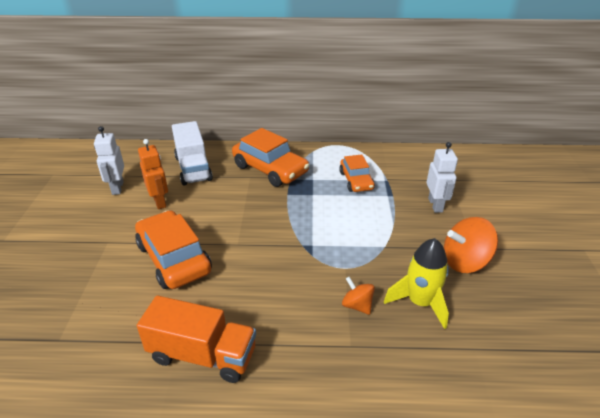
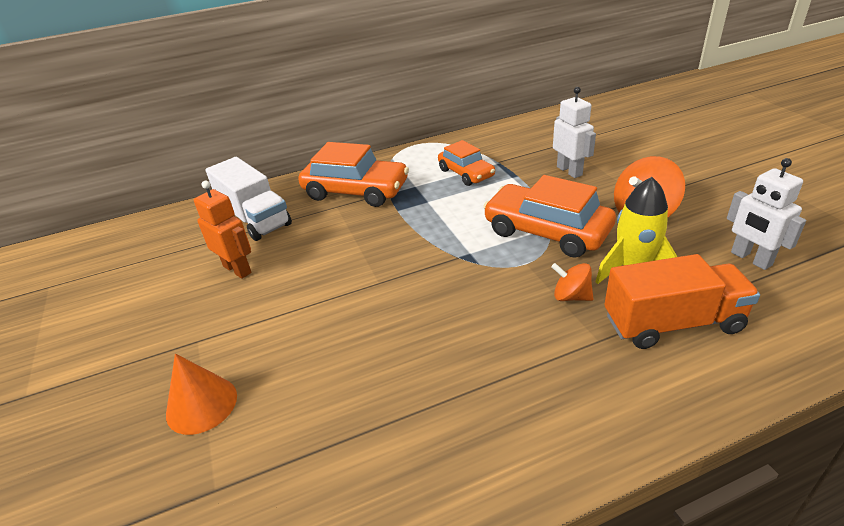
camera: 20 degrees left, 0 degrees up
white robot [94,126,124,195] -> white robot moved to [727,158,806,270]
orange car [135,210,212,289] -> orange car moved to [483,175,616,258]
orange truck [137,296,256,383] -> orange truck moved to [604,254,760,349]
none -> orange cone [166,354,237,435]

